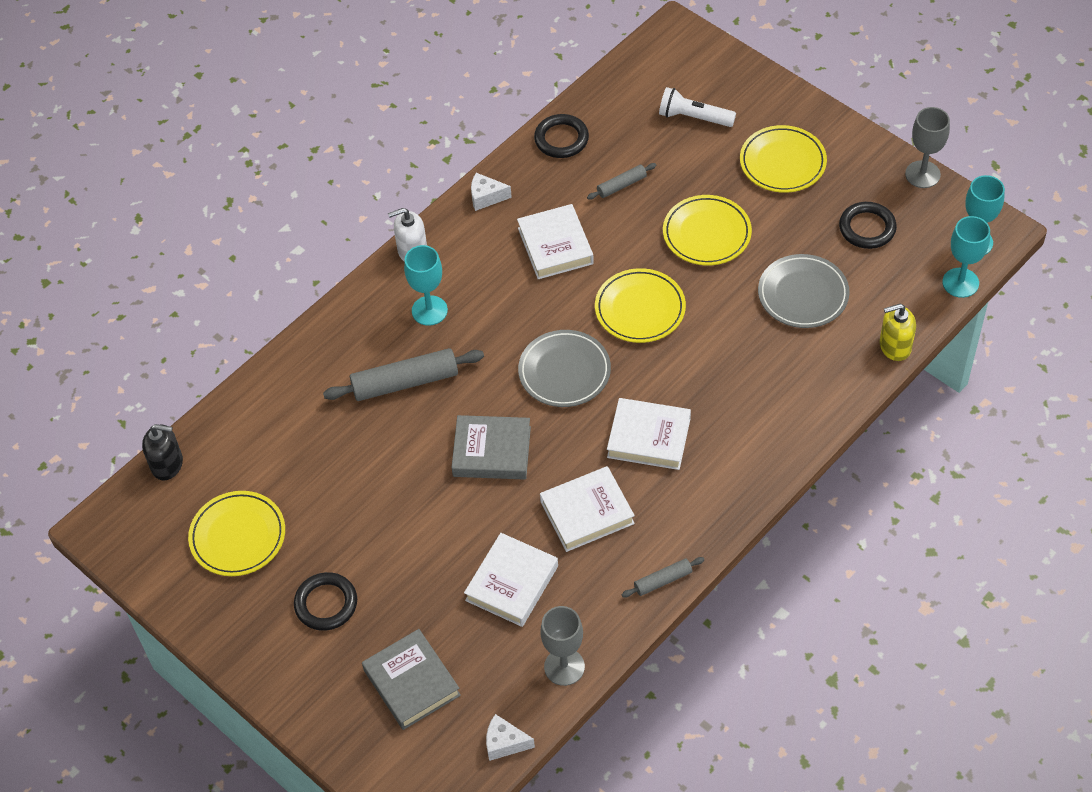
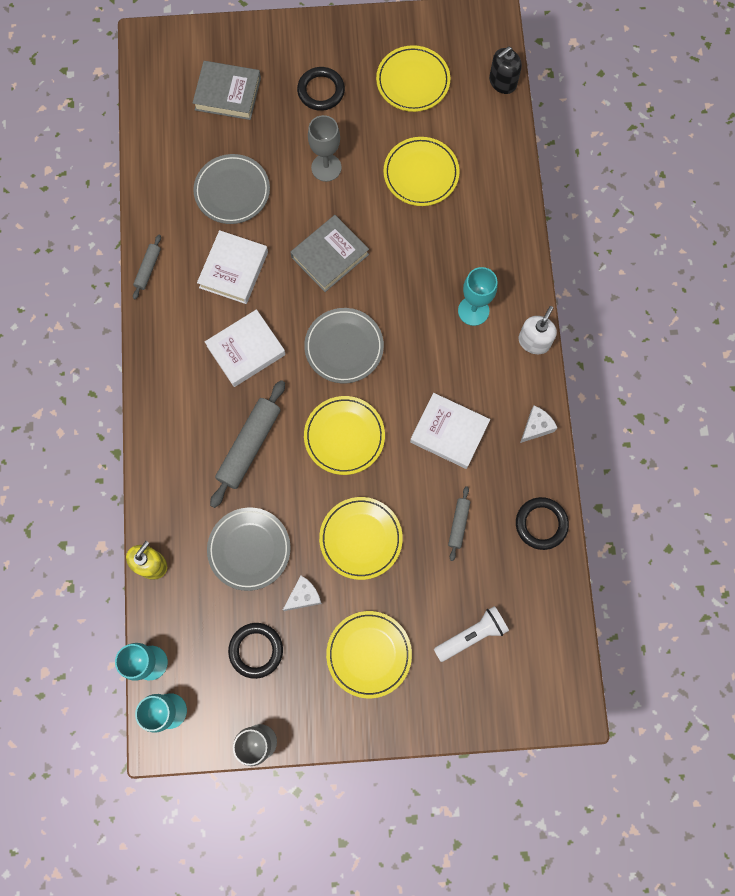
camera: 130 degrees right, 20 degrees up
grey rolling pin [323,348,484,401] -> grey rolling pin moved to [210,380,285,508]
white book [464,533,558,627] -> grey plate [193,154,270,224]
white cheese [486,714,535,761] -> white cheese moved to [283,576,322,611]
grey goblet [540,606,585,686] -> grey goblet moved to [308,115,342,182]
none -> yellow plate [383,137,460,206]

